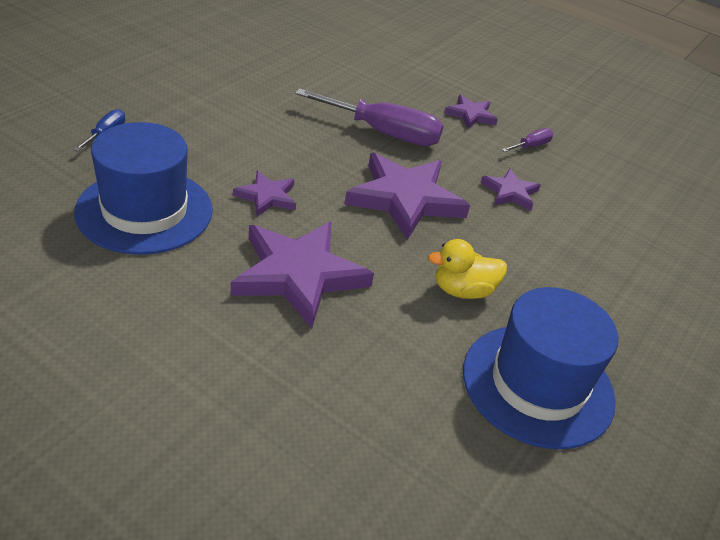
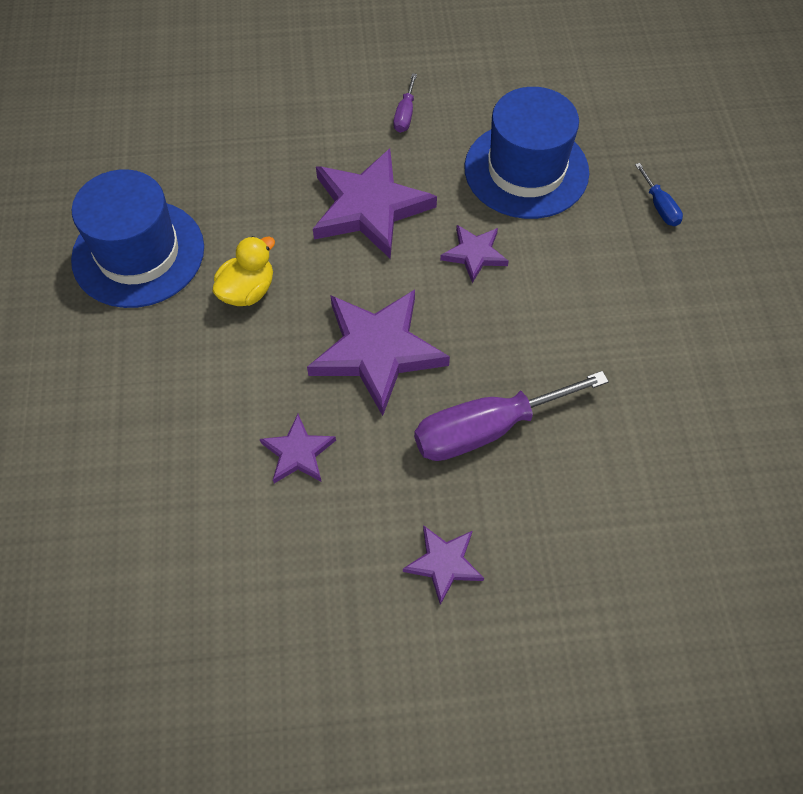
camera: 145 degrees right, 20 degrees up
purple screwdriver [502,128,553,152] -> purple screwdriver moved to [394,73,417,133]

